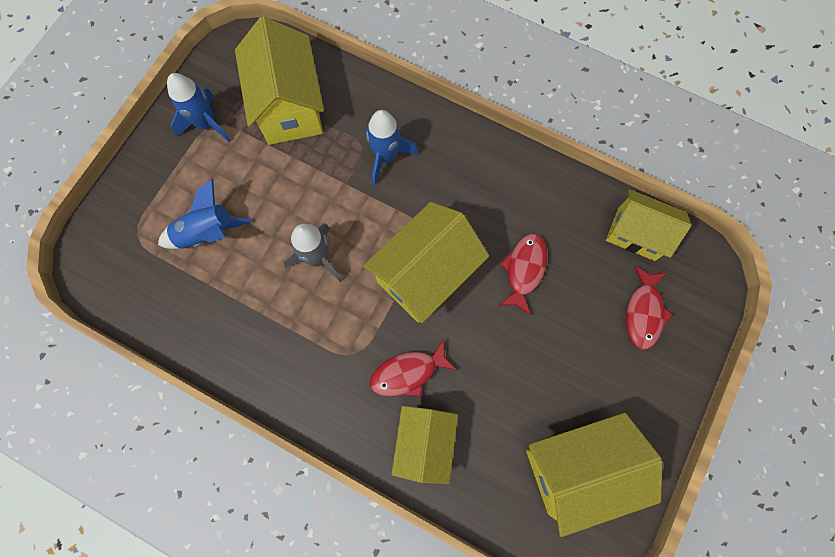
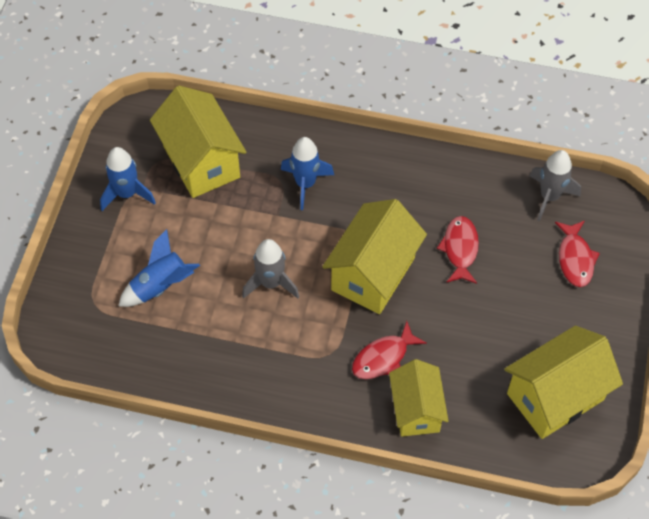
camera: 15 degrees left, 15 degrees down
yellow house [606,189,691,261] -> grey rocket [530,150,581,221]

